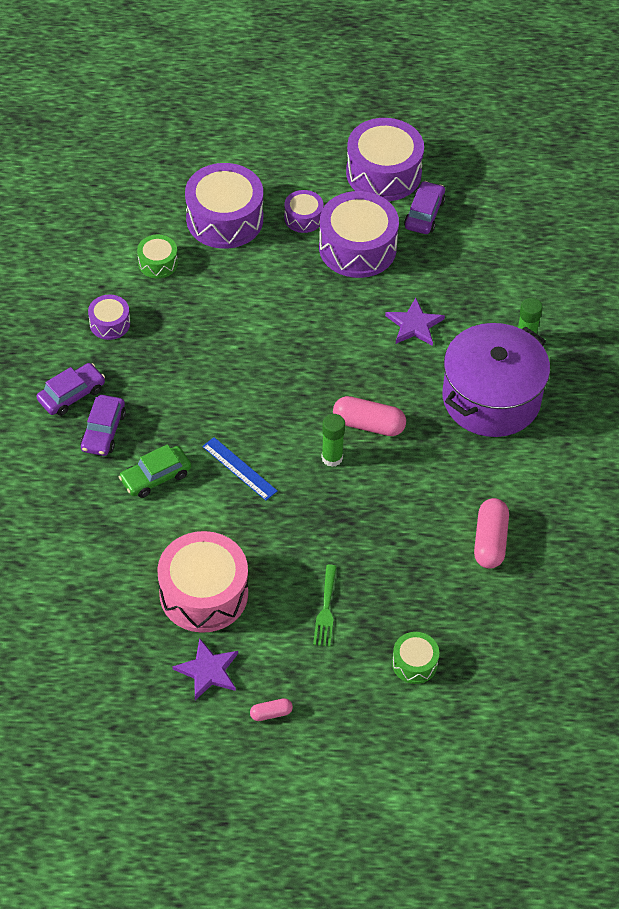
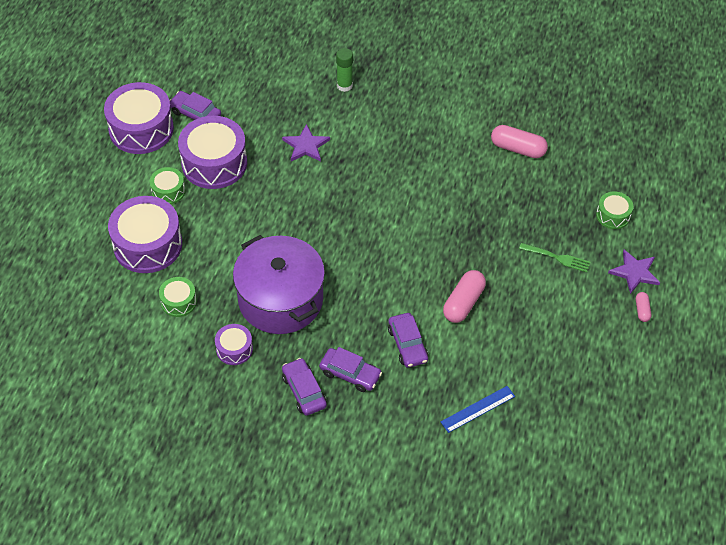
camera: 75 degrees left, 0 degrees up
green car [119,444,191,498] -> purple car [388,313,428,368]
pink drum [157,531,248,633] -> none
purple star [173,638,238,700] -> purple star moved to [608,250,660,294]
blue ruler [202,437,278,500] -> blue ruler moved to [441,386,515,433]
purple drum [284,190,324,233] -> green drum [150,167,185,204]
green glue stick [321,414,345,467] -> none
pink capsule [333,396,406,436] -> pink capsule moved to [443,270,486,323]
purple pot [443,323,550,437] -> purple pot moved to [233,235,325,334]

